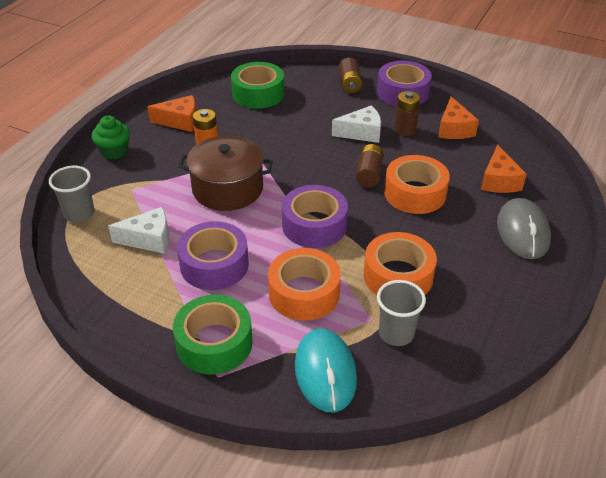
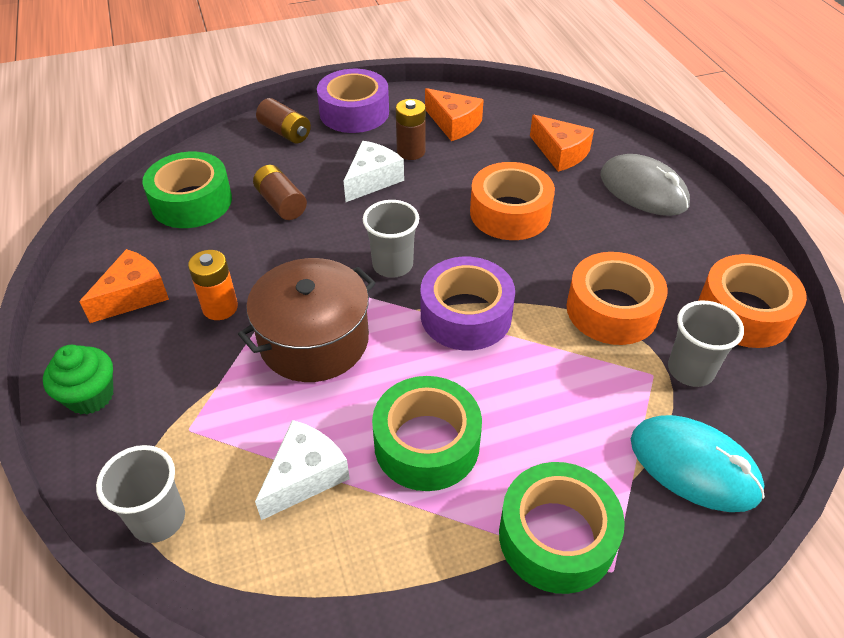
camera: 45 degrees left, 5 degrees up
purple tape [177,221,249,290] -> green tape [372,376,482,491]
orange tape [268,248,341,321] -> orange tape moved to [698,254,807,348]
brown battery [356,144,384,188] -> brown battery moved to [253,165,307,220]
none -> grey cup [363,200,419,278]

